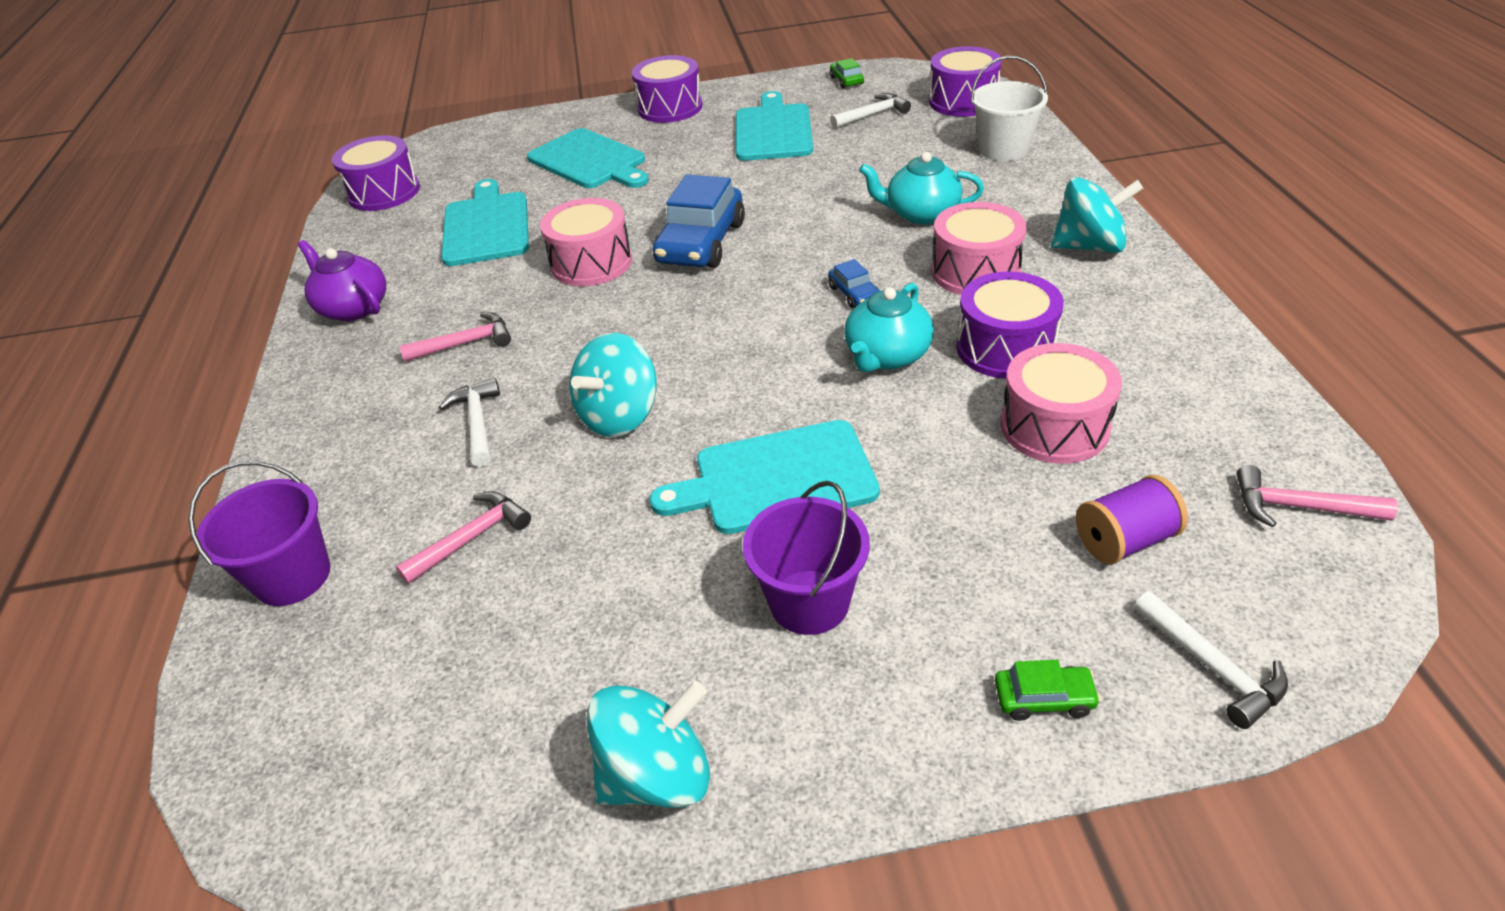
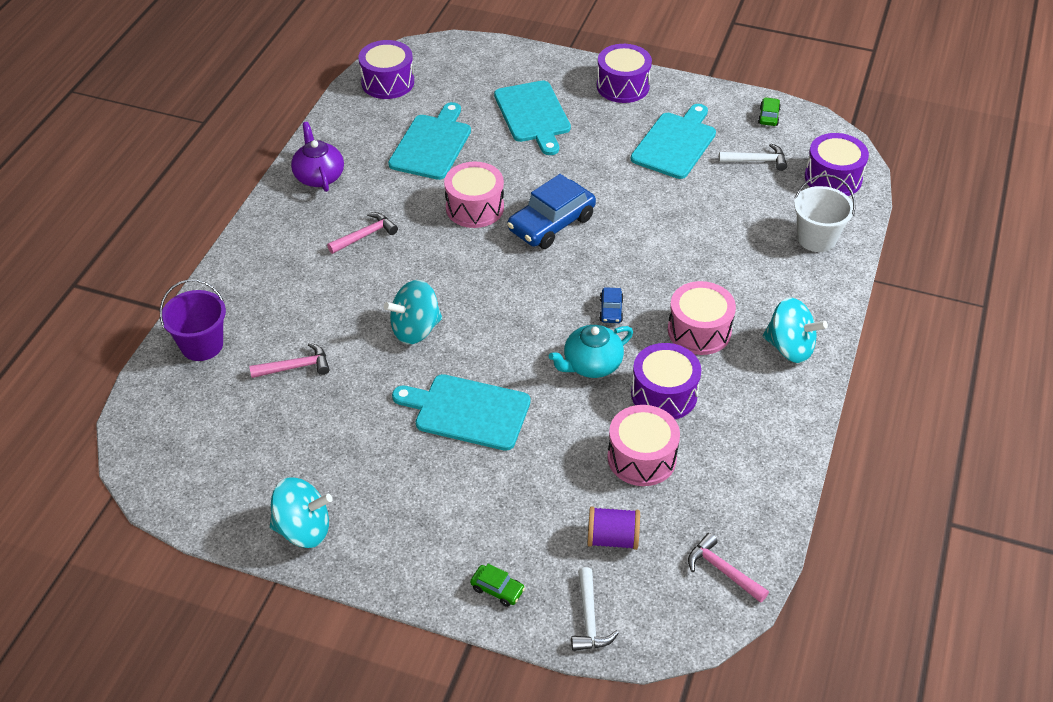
camera: 25 degrees right, 5 degrees up
pink hammer [399,312,511,362] -> pink hammer turned 45 degrees counterclockwise [327,212,398,254]
white hammer [439,378,500,467] -> none
purple bucket [743,481,870,635] -> none
turquoise teapot [859,152,984,225] -> none

